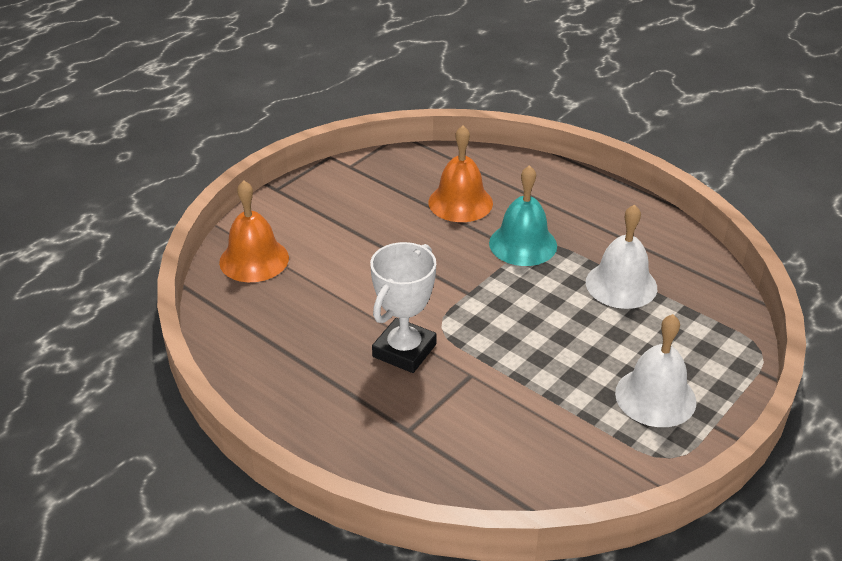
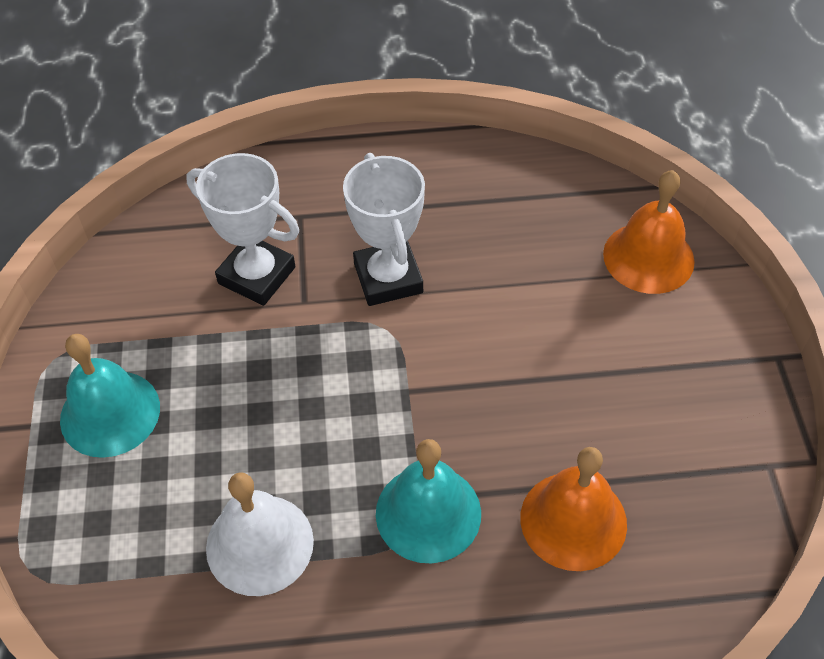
camera: 135 degrees right, 15 degrees up
white bell [615,314,696,427] -> turquoise bell [60,334,160,458]
none -> white trophy [186,153,299,306]

